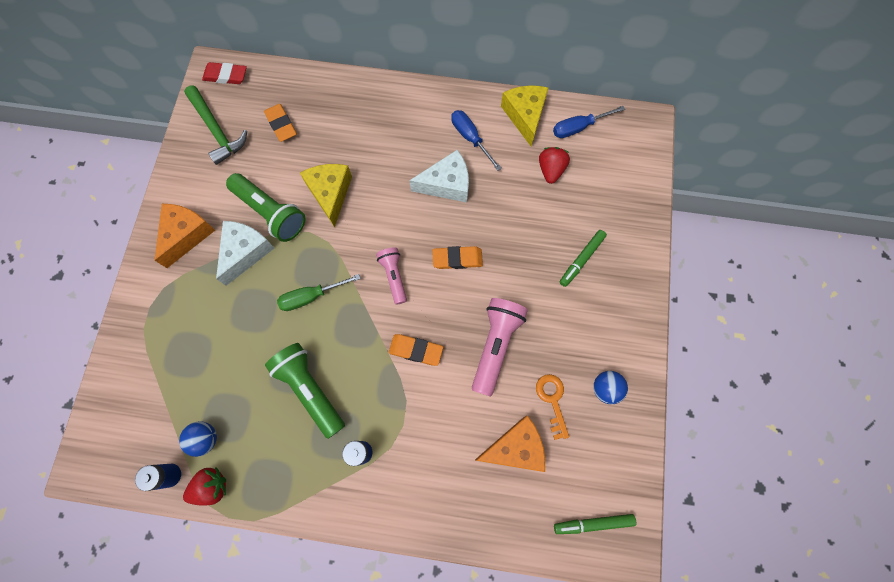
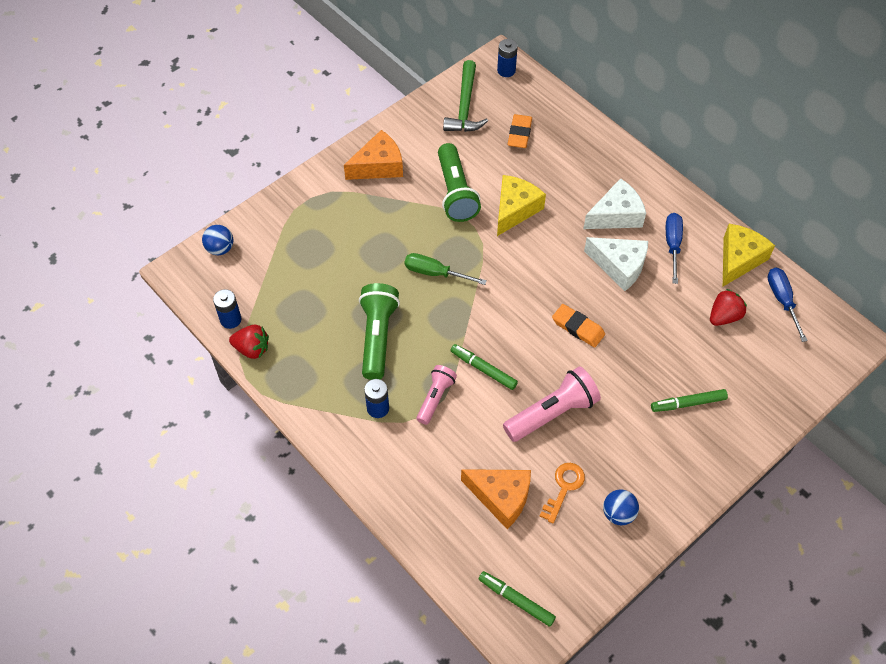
camera: 40 degrees right, 15 degrees down
blue ball [179,421,217,457] -> blue ball moved to [202,225,233,255]
red eraser [202,62,247,84] -> blue battery [497,39,518,77]
white cheese [216,221,274,286] -> white cheese moved to [583,178,646,229]
pink flashlight [376,248,407,305] -> pink flashlight moved to [417,365,457,425]
orange eraser [389,334,443,366] -> green marker [450,344,518,390]
blue screwdriver [553,106,625,138] -> blue screwdriver turned 60 degrees clockwise [768,267,808,342]

